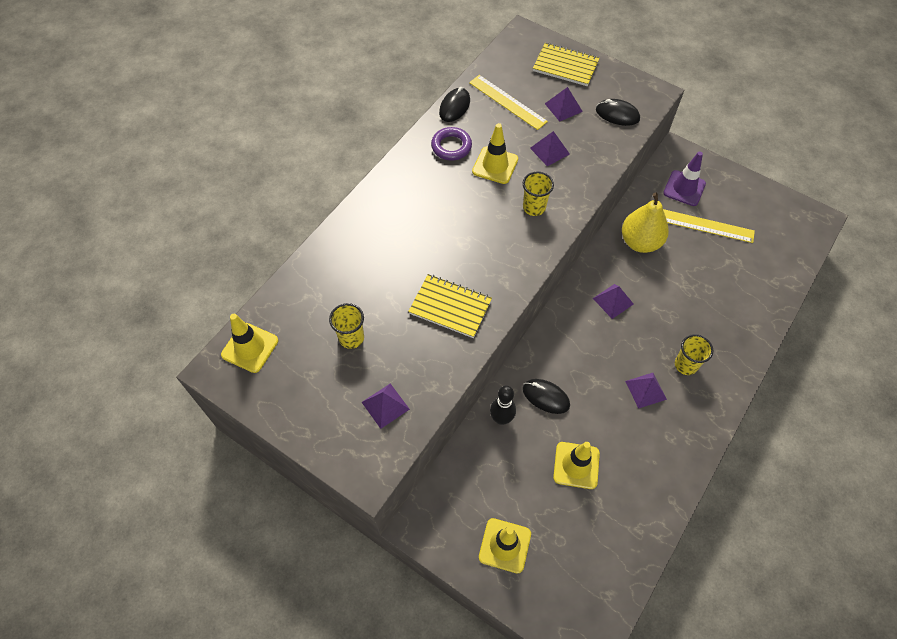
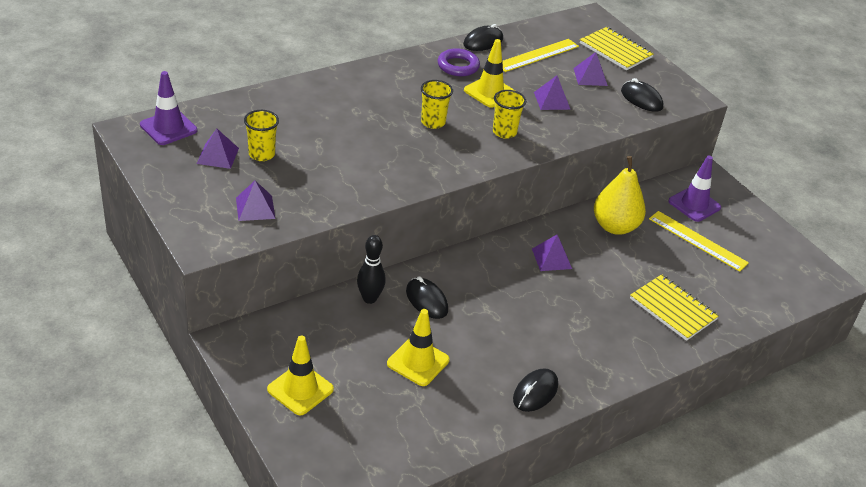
camera: 20 degrees right, 20 degrees down
yellow traffic cone [221,314,278,373] -> purple traffic cone [140,71,197,145]
yellow notebook [408,274,492,338] -> yellow notebook moved to [630,274,719,341]
yellow ruler [469,75,548,130] -> yellow ruler turned 75 degrees clockwise [502,39,579,72]
purple pyramid [625,373,667,409] -> purple pyramid moved to [197,129,239,169]
yellow cup [675,334,713,375] -> yellow cup moved to [421,80,453,129]
none -> black mouse [513,368,558,412]

